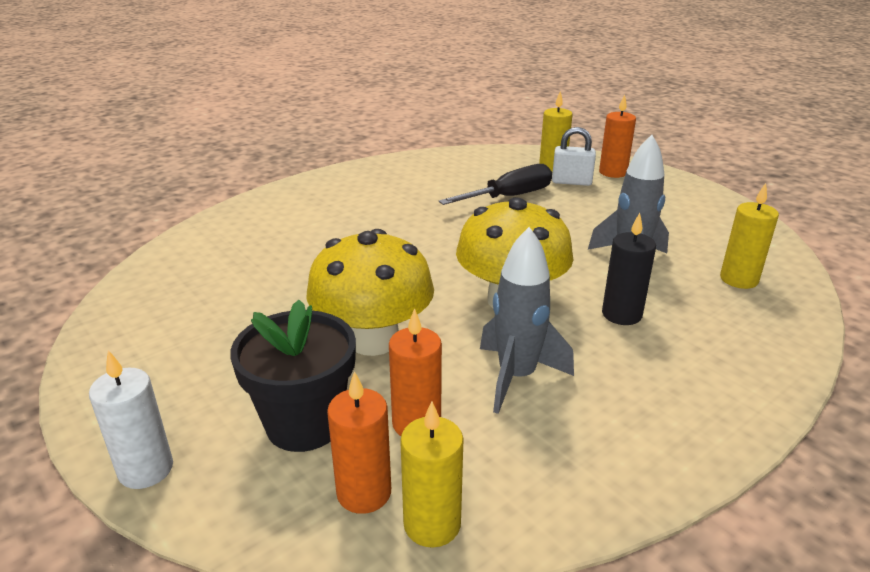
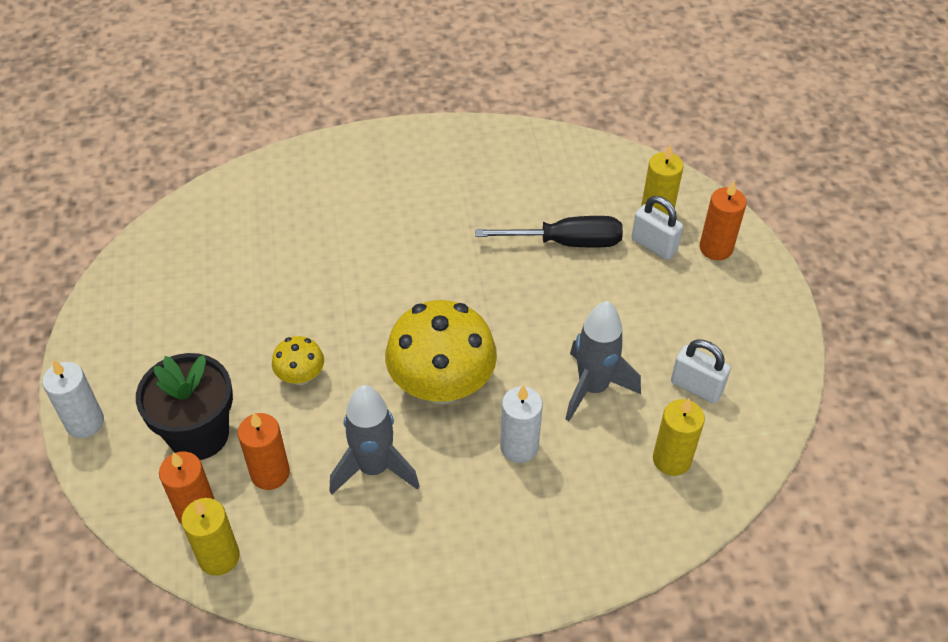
camera: 30 degrees right, 20 degrees up
yellow mushroom [307,229,434,356] -> yellow mushroom [272,336,324,385], size x0.48
black candle [602,213,656,325] -> white candle [500,385,543,463]
none -> white padlock [671,340,731,403]

